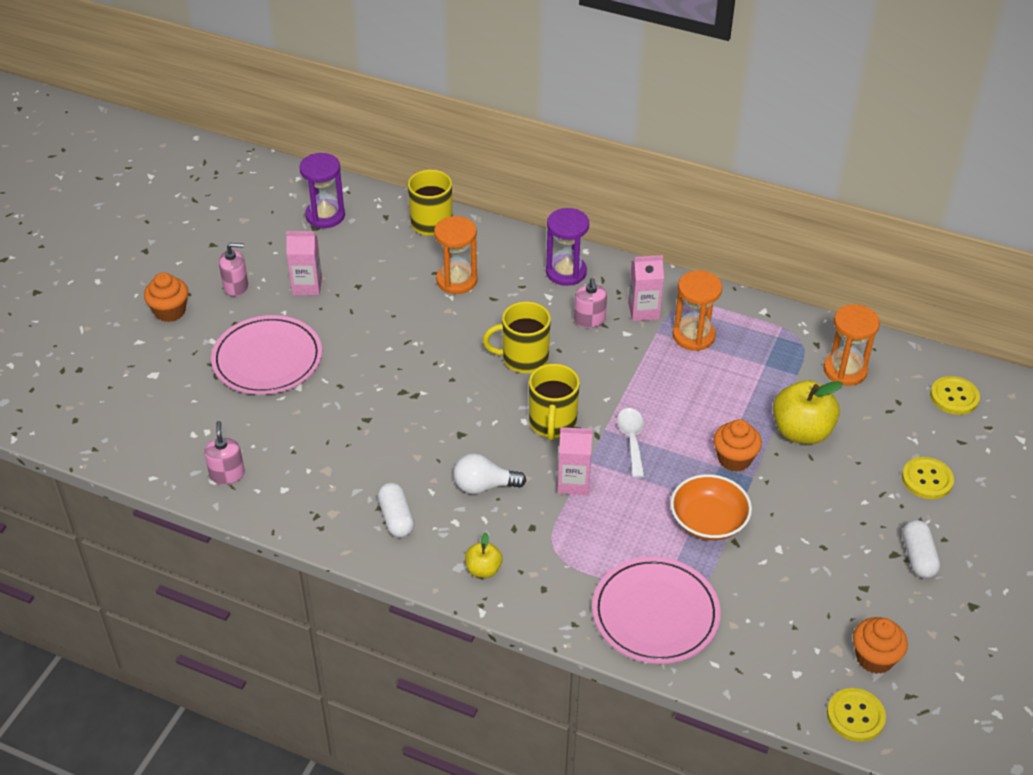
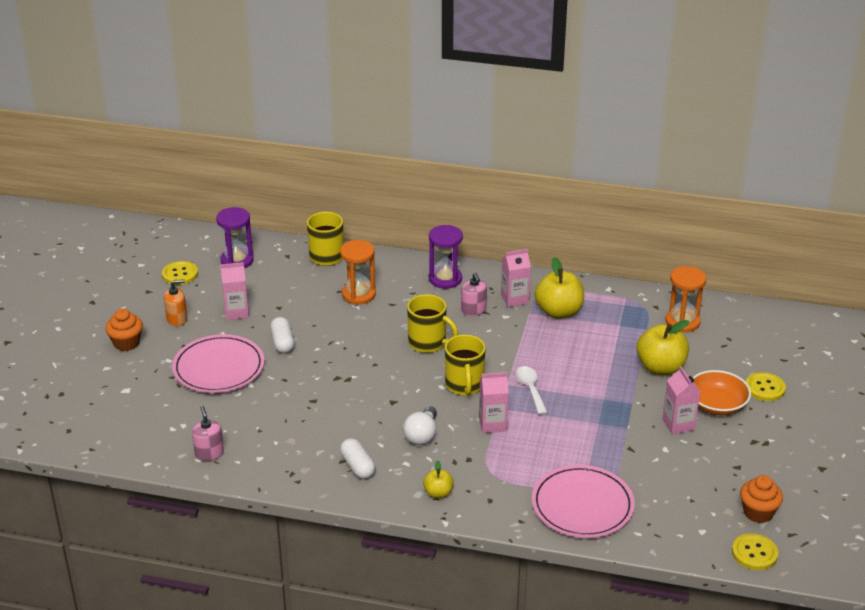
camera: 10 degrees left, 10 degrees down
pink soap dispenser [219,243,248,296] -> orange soap dispenser [164,279,188,326]
white light bulb [453,453,526,494] -> white light bulb turned 60 degrees counterclockwise [403,406,437,445]
yellow mug [483,301,551,373] -> yellow mug turned 135 degrees counterclockwise [407,294,458,353]
orange bowl [670,474,752,540] -> orange bowl moved to [692,370,751,415]
orange hourglass [673,271,722,351] -> yellow apple [535,257,584,319]
orange cupcake [713,419,762,472] -> none
white capsule [902,520,940,578] -> white capsule moved to [270,317,295,353]
yellow button [930,376,980,415] -> yellow button moved to [162,261,198,285]
none -> pink carton [662,366,700,434]

